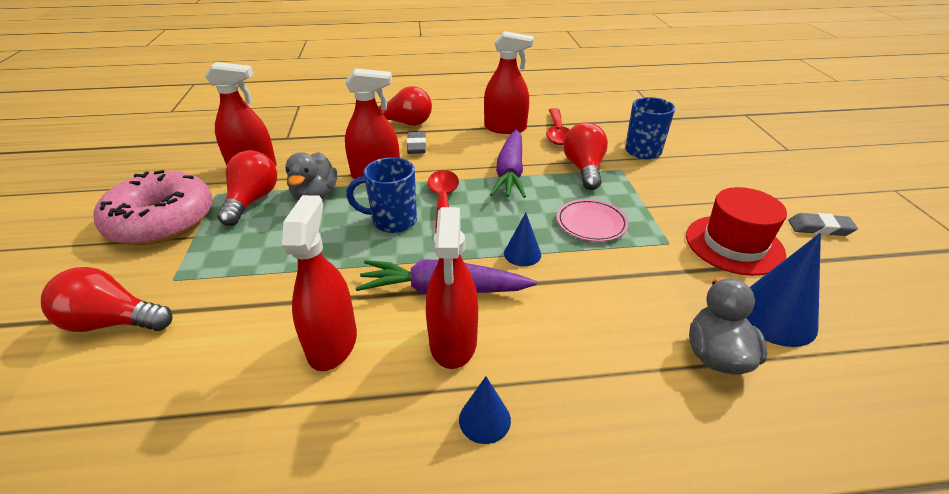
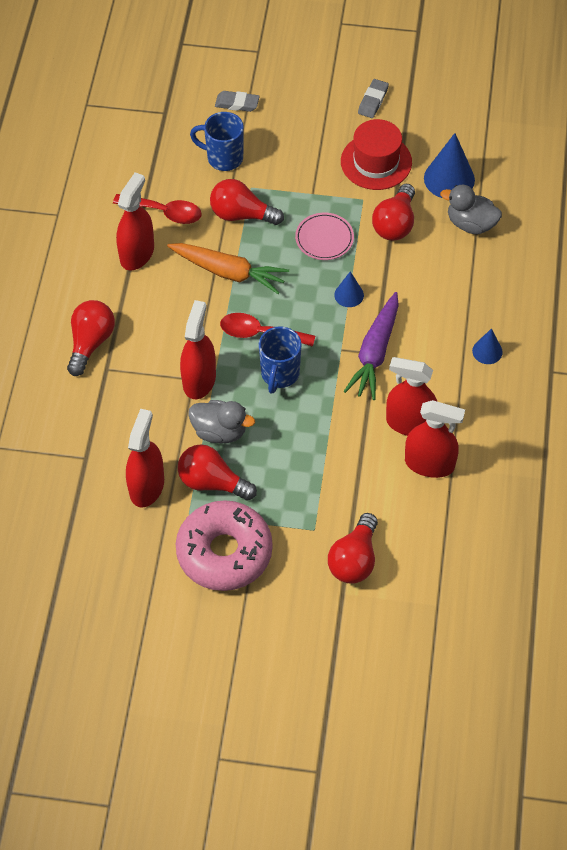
camera: 75 degrees left, 20 degrees up
grey eraser [407,132,426,154] -> grey eraser moved to [215,91,260,112]
red spray bottle [426,207,478,369] -> red spray bottle moved to [405,400,465,478]
purple carrot [490,130,526,198] -> orange carrot [167,243,289,294]
none -> red light bulb [372,184,415,240]

